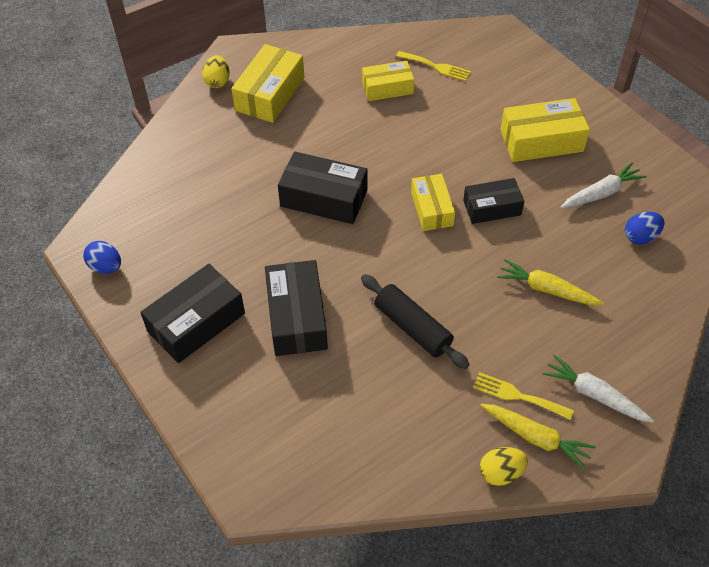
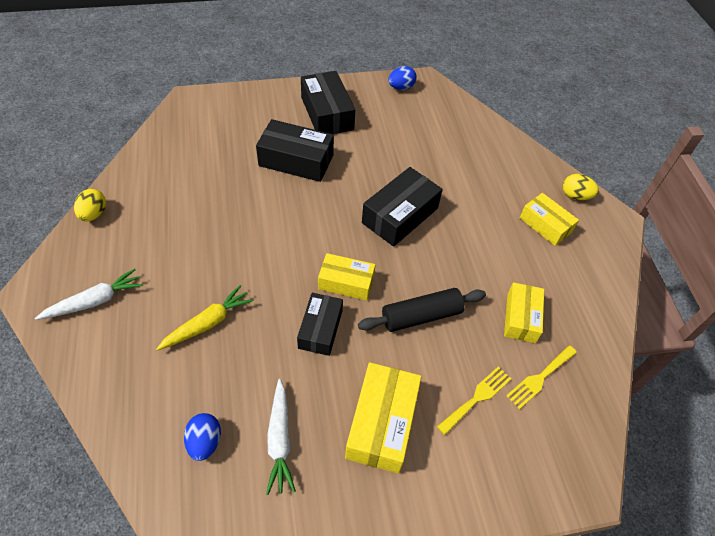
camera: 110 degrees right, 0 degrees up
yellow box [231,44,304,123] -> yellow box [520,193,579,246], size x0.66
black rolling pin [361,274,470,369] -> black rolling pin moved to [358,288,486,332]
yellow fork [473,372,574,420] -> yellow fork moved to [437,367,511,435]
yellow carrot [480,404,596,470] -> none

